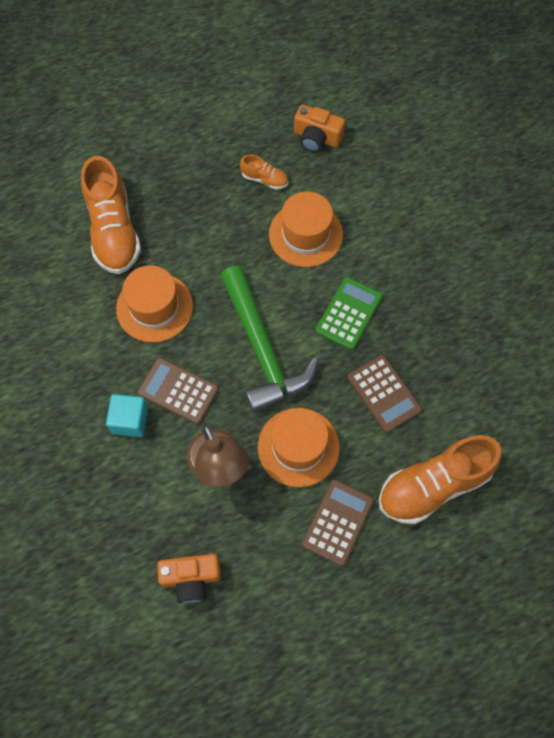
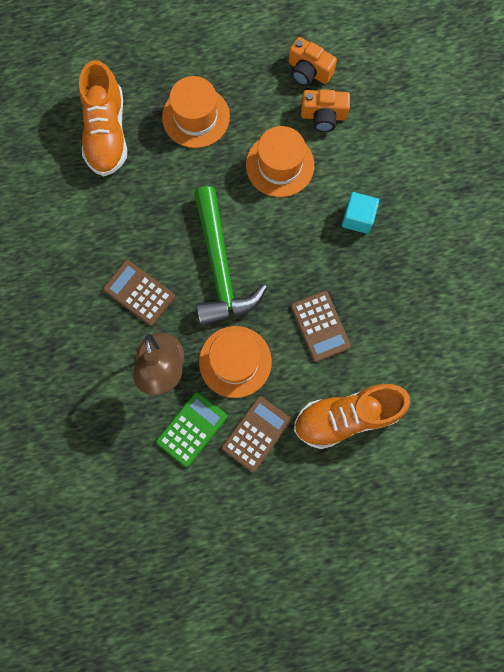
camera: 10 degrees right, 10 degrees up
turquoise cube [106,394,148,437] -> turquoise cube moved to [342,192,379,234]
orange hat [116,265,193,343] -> orange hat moved to [162,76,230,148]
orange camera [157,554,221,603] -> orange camera moved to [301,89,350,132]
orange shoe [240,155,288,190] -> none
green calculator [316,277,382,350] -> green calculator moved to [156,392,227,467]

